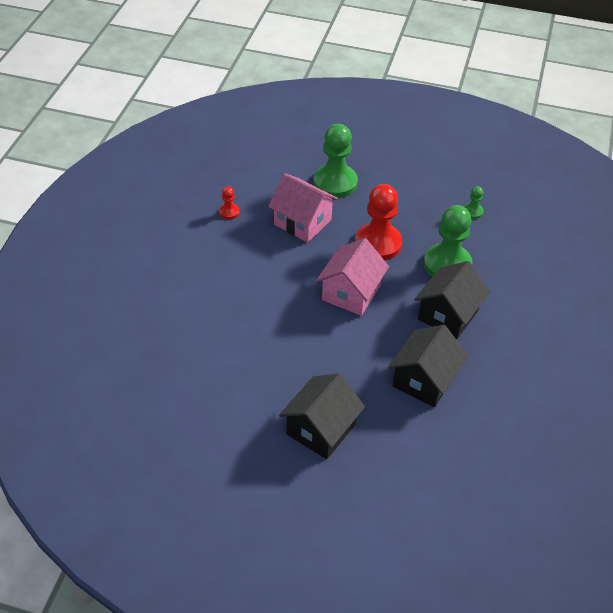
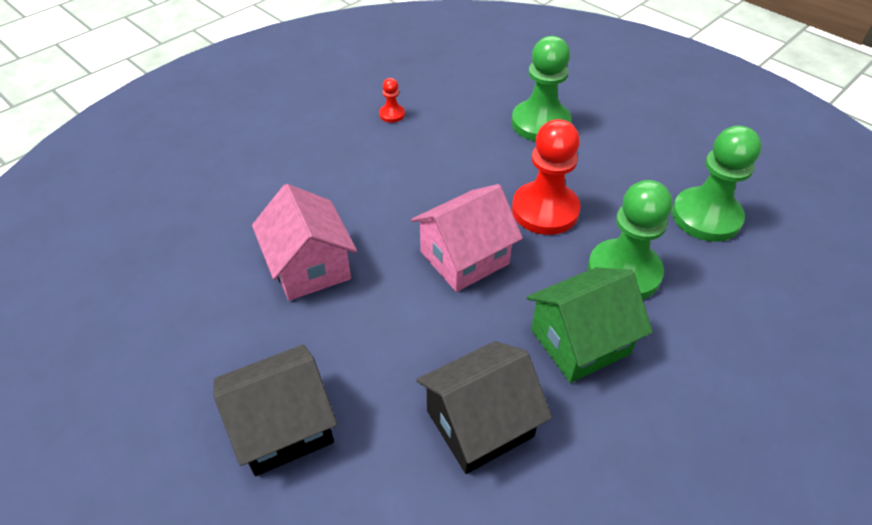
camera: 30 degrees right, 0 degrees up
pink house [268,173,338,242] -> pink house moved to [252,184,357,301]
black house [414,261,490,339] -> green house [527,267,653,383]
green pawn [464,186,484,219] -> green pawn [672,126,761,242], size x2.25

